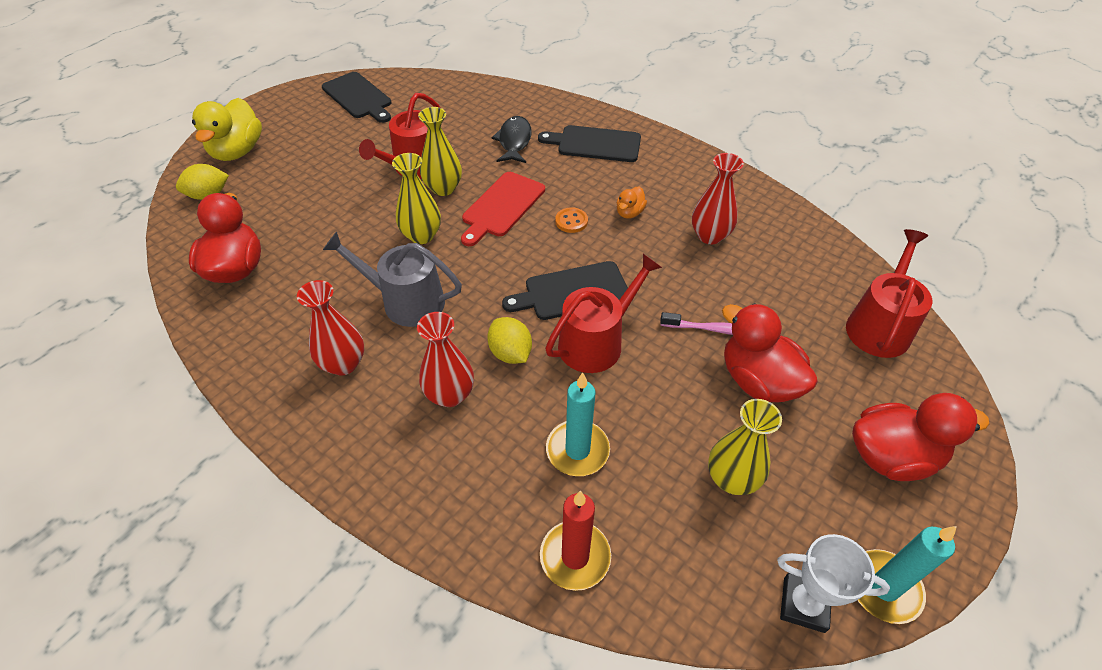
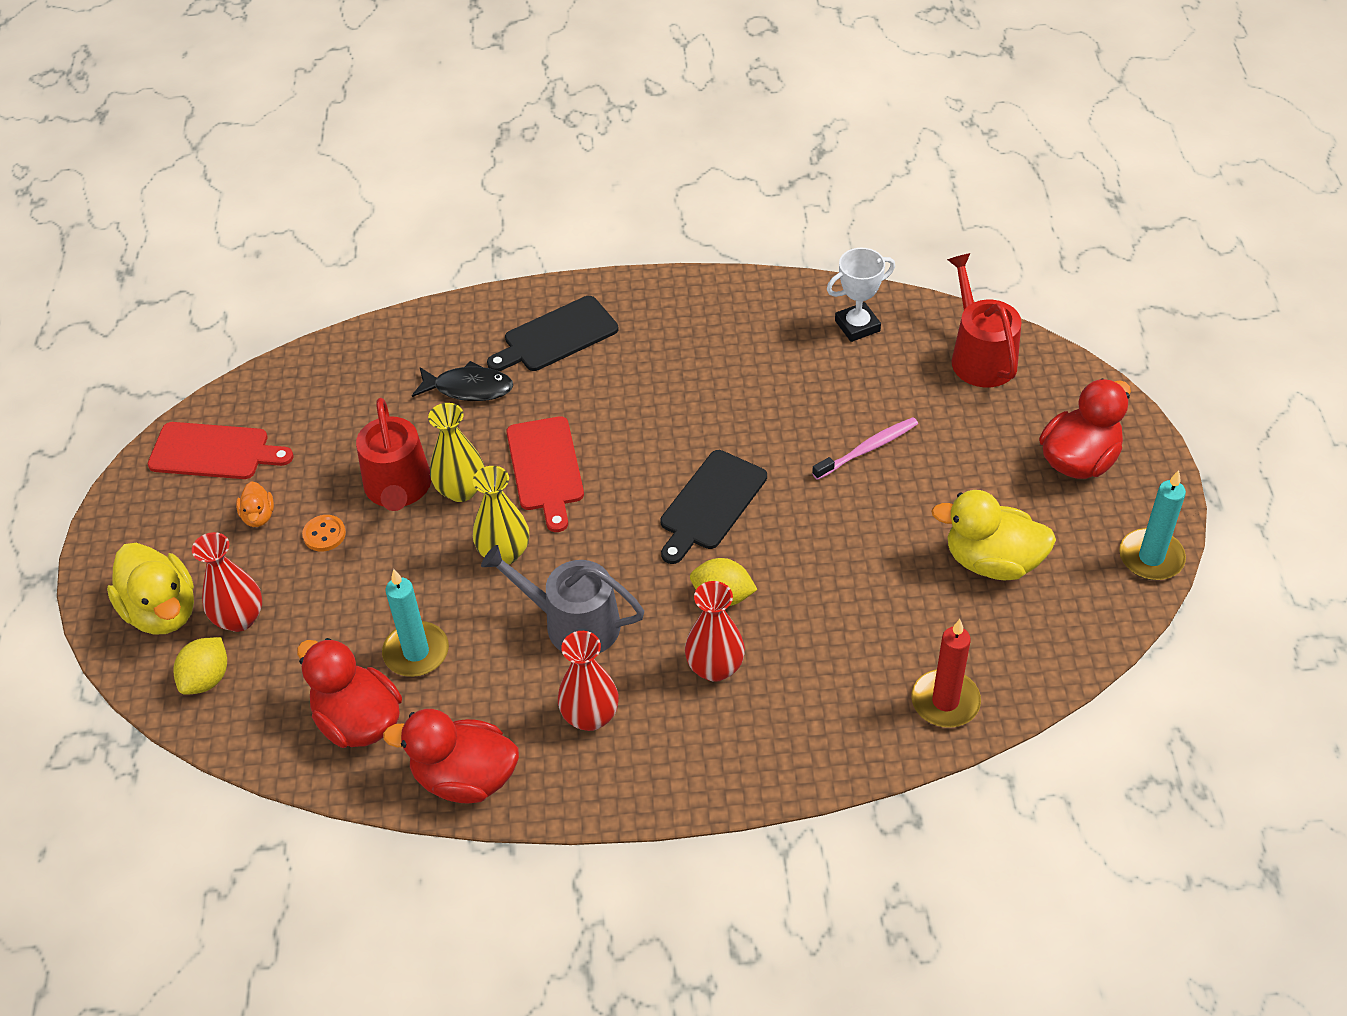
camera: 40 degrees left, 0 degrees up
black cutting board [322,72,391,123] -> red cutting board [148,422,294,479]
grey watering can [323,232,462,327] -> grey watering can turned 45 degrees clockwise [481,545,644,653]
black fish [491,116,532,163] -> black fish turned 135 degrees clockwise [412,361,513,401]
red watering can [545,254,662,373] -> none
turquoise candle [546,372,610,476] -> turquoise candle moved to [382,569,449,677]
orange button [555,207,588,233] -> orange button moved to [302,515,346,551]
orange duck [617,187,647,219] -> orange duck moved to [236,481,274,527]
red vase [692,153,744,244] -> red vase moved to [192,532,262,632]
yellow vase [708,399,782,495] -> yellow duck [931,490,1056,580]
red duck [722,303,818,403] -> red duck moved to [383,709,519,804]
white trophy [777,534,890,633] -> white trophy moved to [827,248,895,342]

